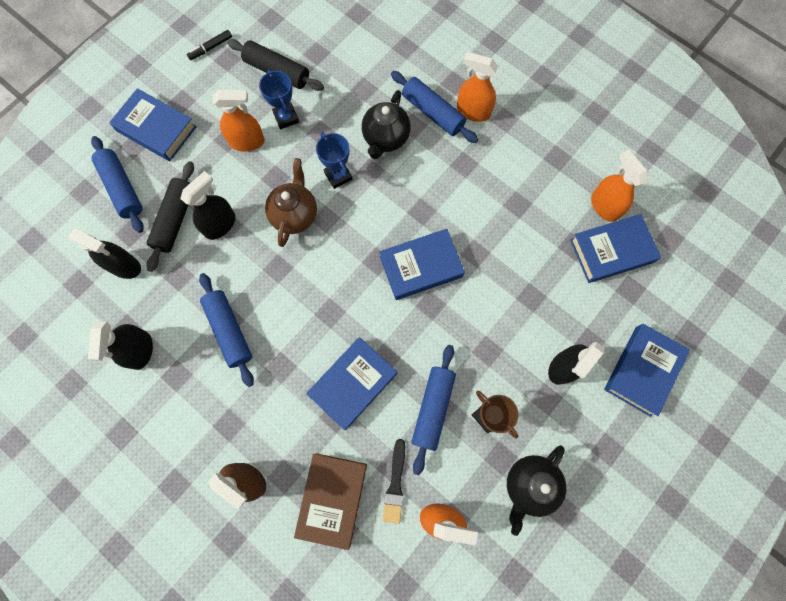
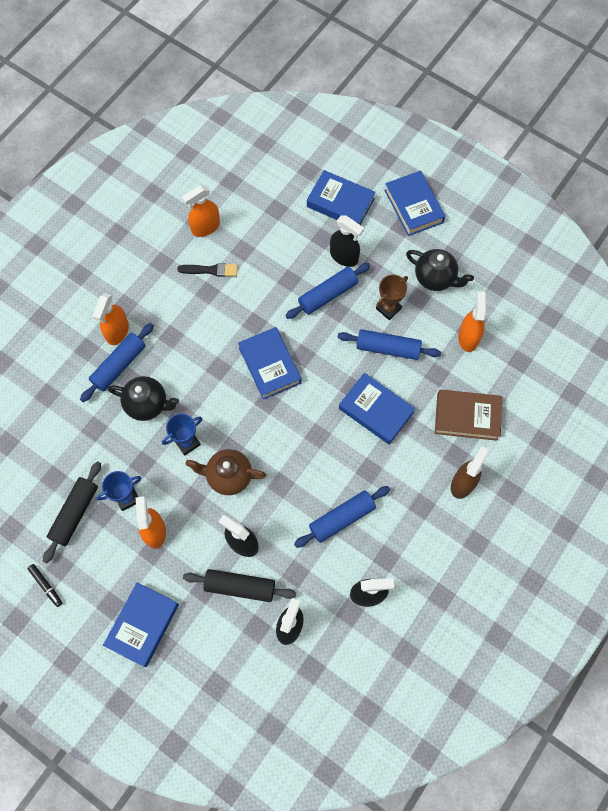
camera: 95 degrees left, 5 degrees down
blue rolling pin [91,136,144,233] -> blue rolling pin moved to [285,263,370,319]
black brush [383,439,405,524] -> black brush moved to [177,263,238,277]
blue book [570,214,661,283] -> blue book moved to [384,171,445,236]

